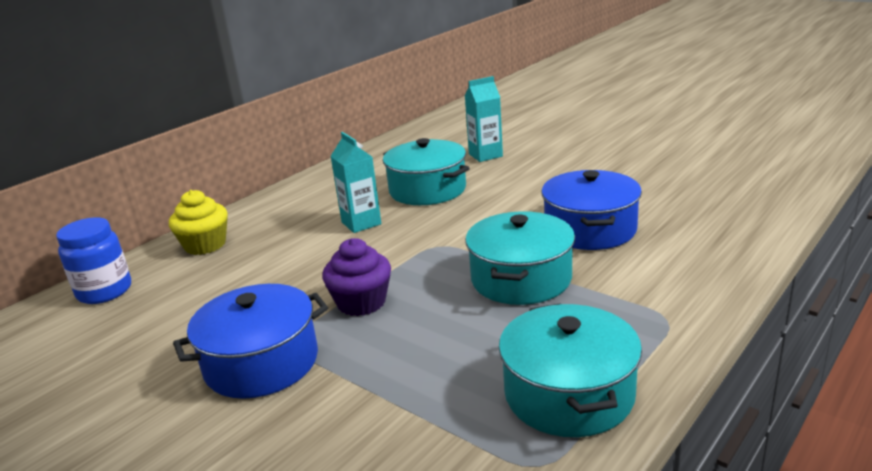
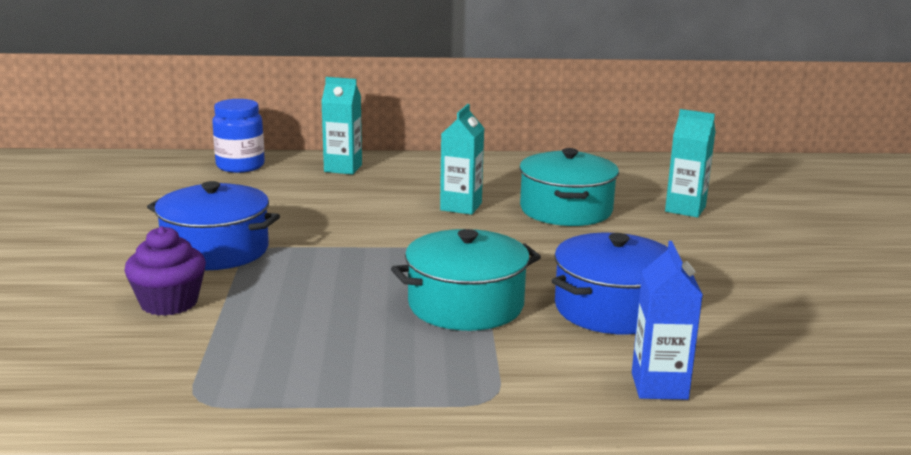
camera: 45 degrees right, 5 degrees down
yellow cupcake [169,190,228,255] -> turquoise carton [321,77,362,175]
purple cupcake [322,238,391,316] -> purple cupcake moved to [124,226,206,316]
turquoise pot [499,303,642,437] -> none
none -> blue carton [632,241,703,400]

